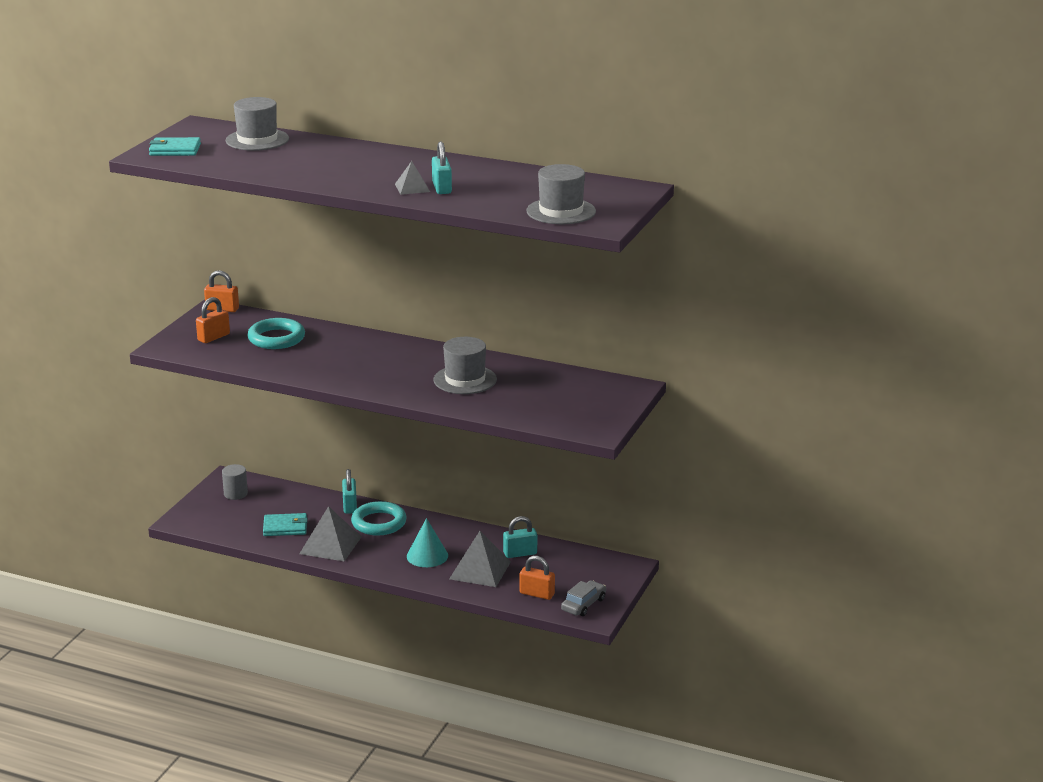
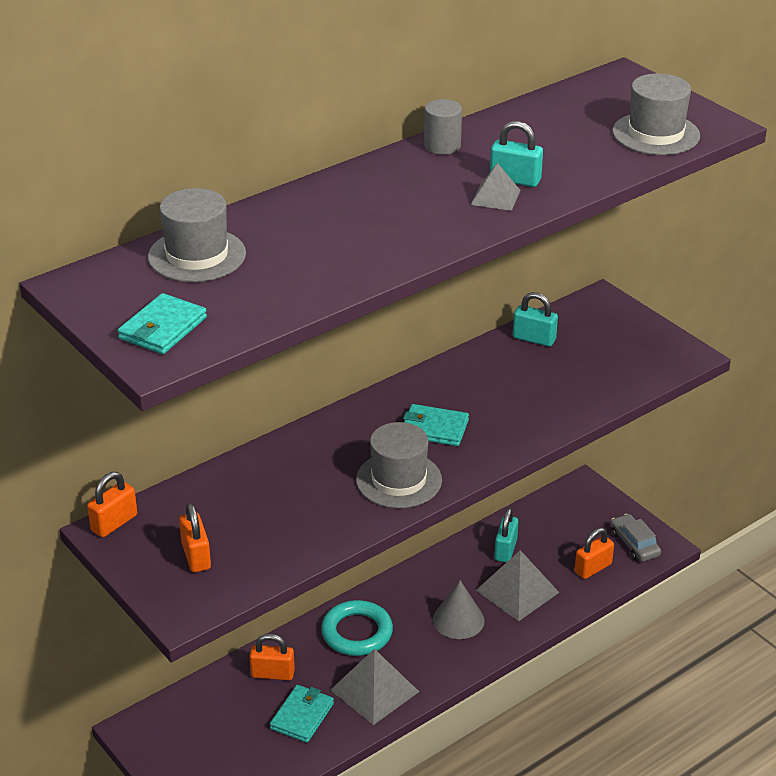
camera: 60 degrees left, 10 degrees up
grey cylinder [222,464,248,500] -> grey cylinder moved to [424,99,462,155]
turquoise ring [248,318,305,349] -> none
turquoise padlock [342,469,357,514] -> turquoise padlock moved to [513,292,558,347]
turquoise cone [407,518,448,567] -> grey cone [433,581,485,639]
grey hat [433,337,497,394] -> grey hat moved to [356,422,442,508]
none -> orange padlock [249,634,295,680]
none -> turquoise wallet [403,404,469,446]

